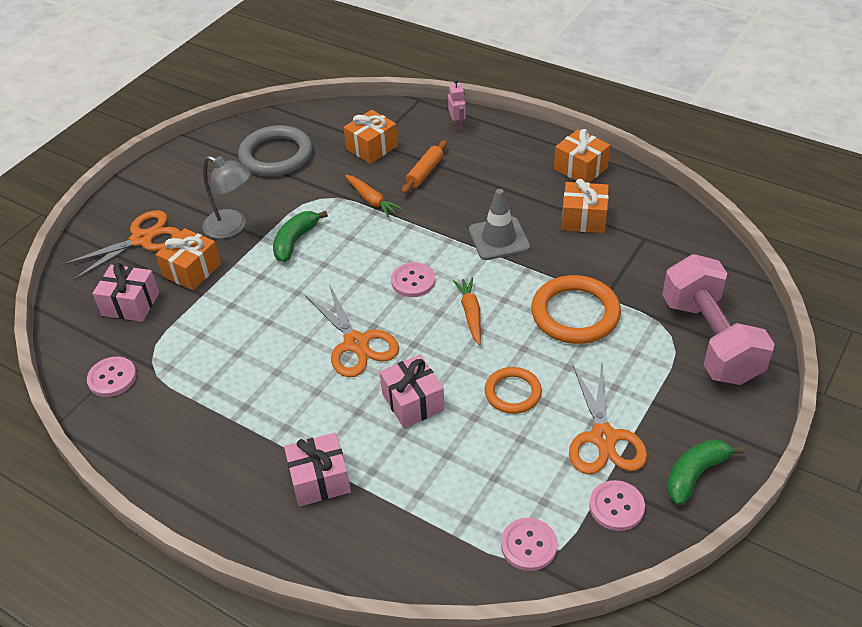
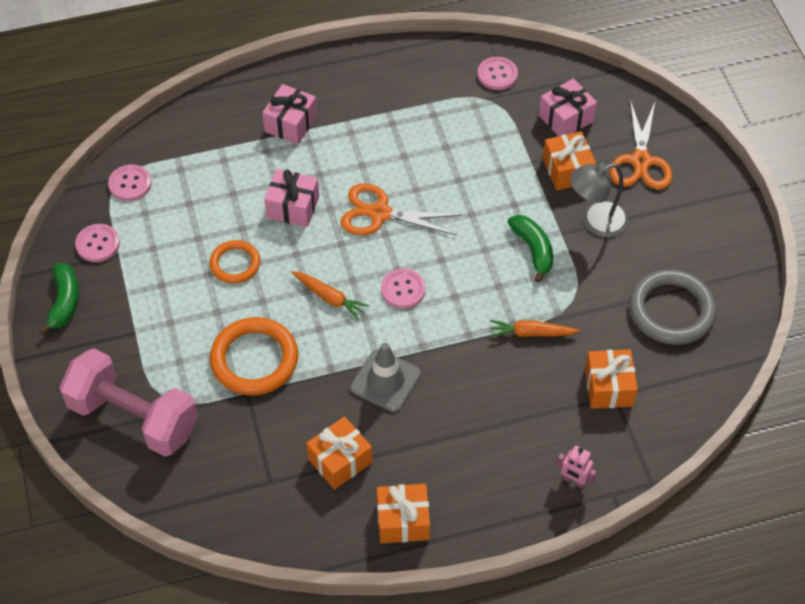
camera: 130 degrees right, 10 degrees up
orange rolling pin [401,140,447,194] -> none
orange scissors [569,364,647,474] -> none

